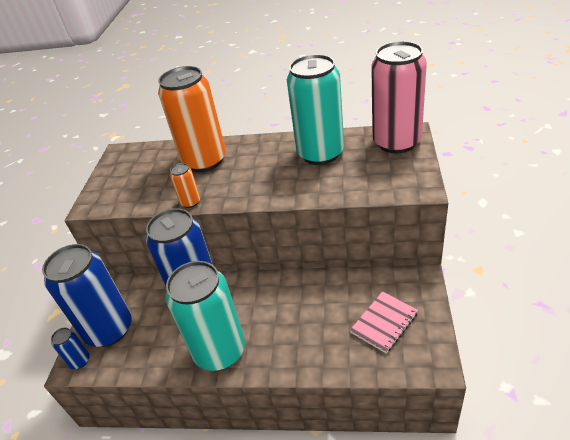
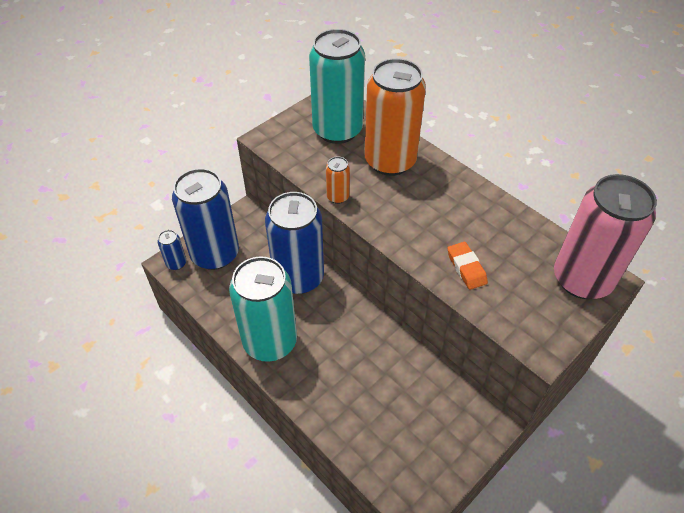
camera: 35 degrees right, 10 degrees up
turquoise can [287,54,344,165] -> turquoise can moved to [309,29,365,144]
pink notebook [350,291,418,353] -> none
none -> orange eraser [448,242,488,290]

